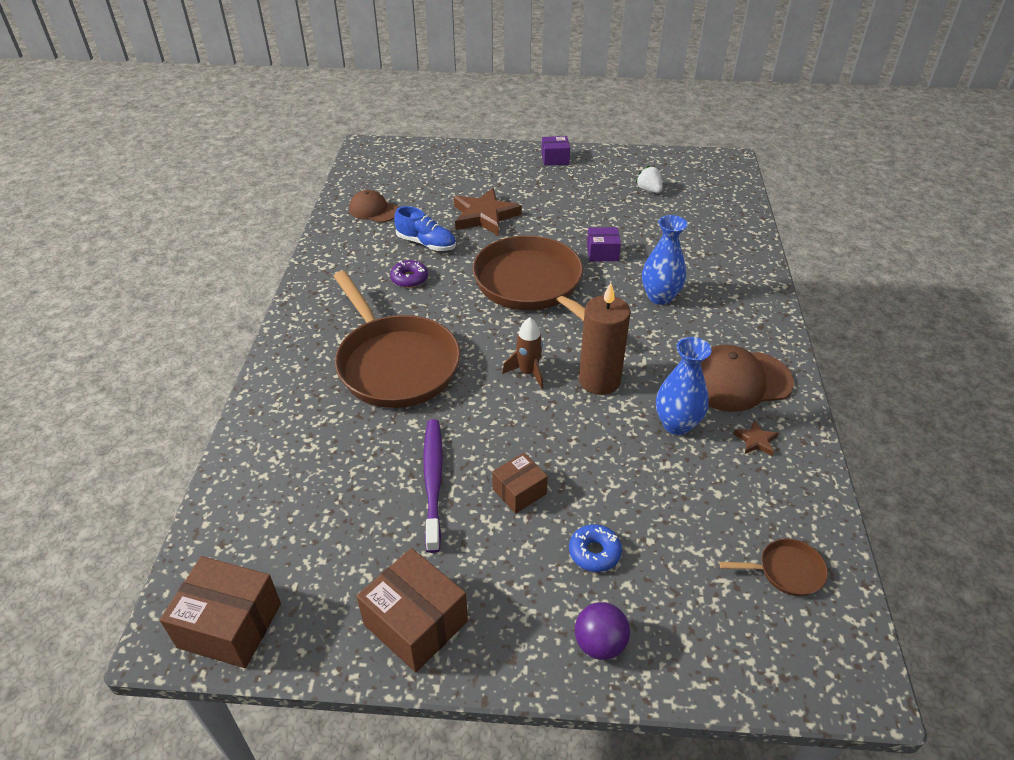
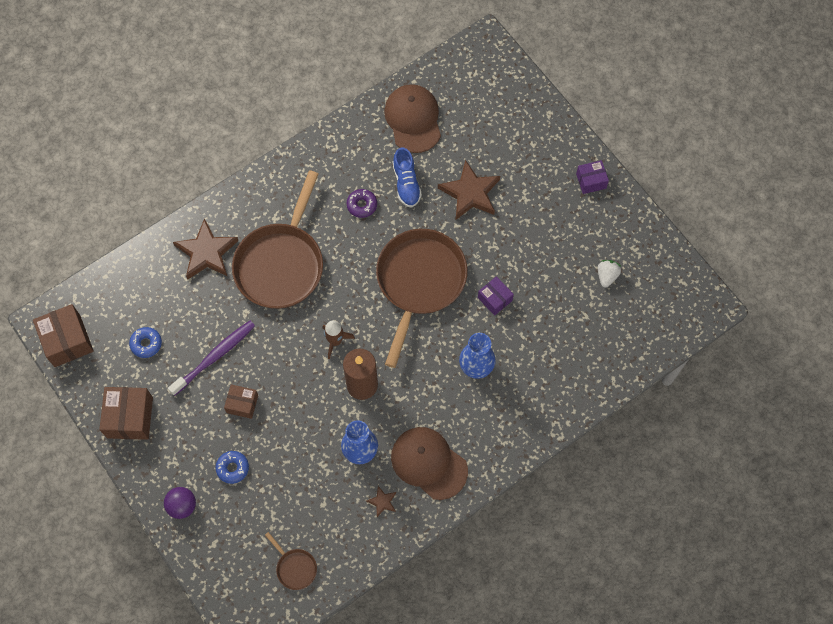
camera: 50 degrees right, 25 degrees up
brown cap [349,190,399,223] -> brown cap [384,84,441,153], size x1.60
purple box [541,136,570,166] -> purple box turned 60 degrees counterclockwise [576,160,609,194]
none -> blue donut [129,327,162,358]
none -> brown star [173,218,238,279]

